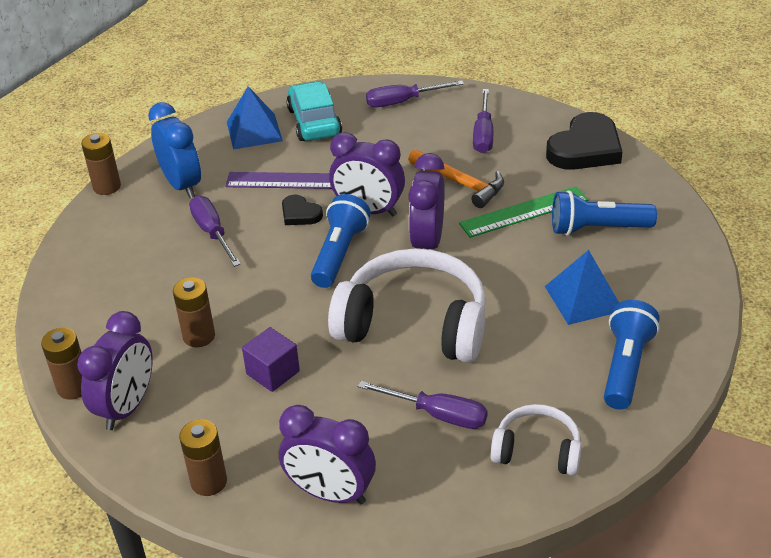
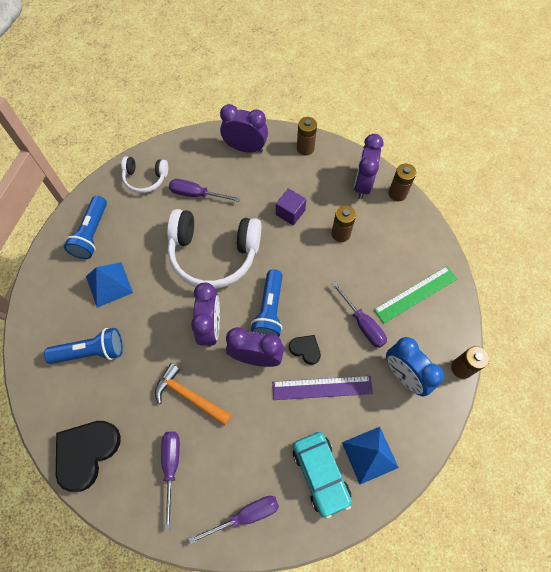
camera: 170 degrees right, 25 degrees up
green ruler [459,186,589,238] -> green ruler moved to [374,266,457,323]

